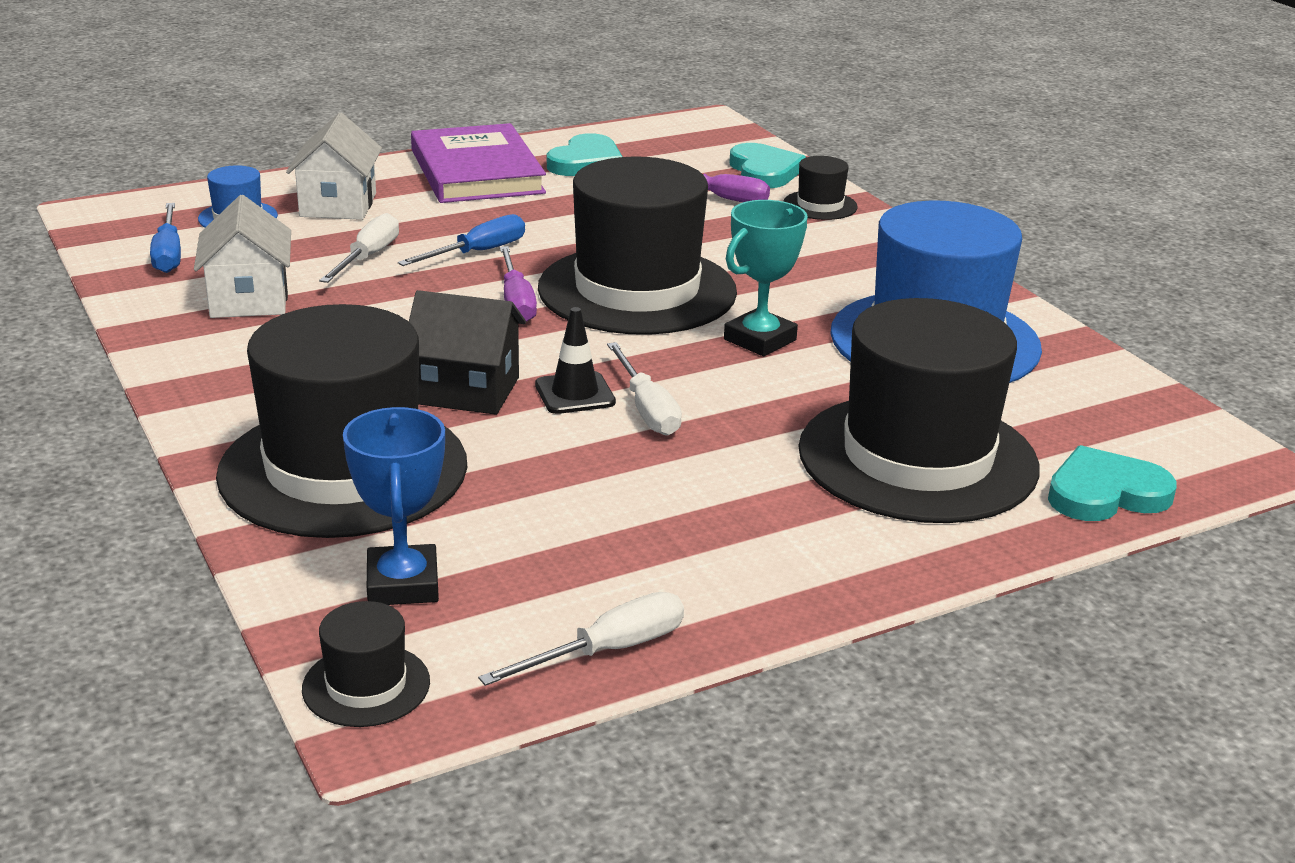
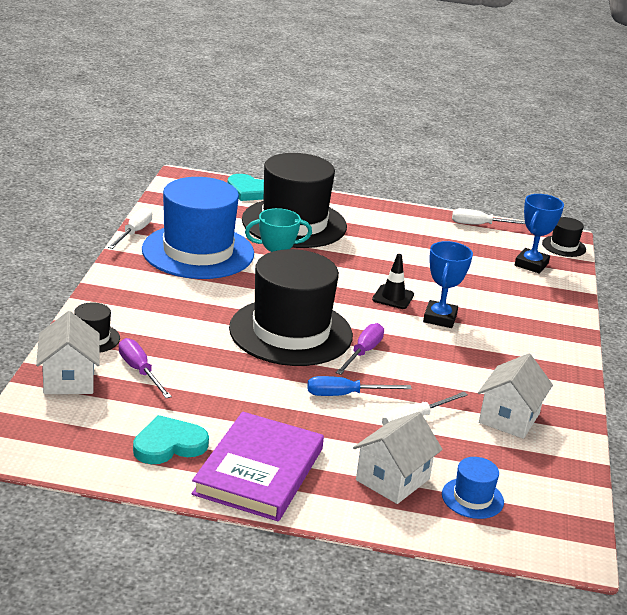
camera: 145 degrees left, 0 degrees up
blue screwdriver [150,203,181,273] -> none
black hat [216,304,467,538] -> none
black house [409,290,526,415] -> blue trophy [423,241,473,328]
white screwdriver [607,342,682,436] -> white screwdriver moved to [108,207,152,249]
turquoise heart [729,143,806,188] -> white house [36,311,100,394]

